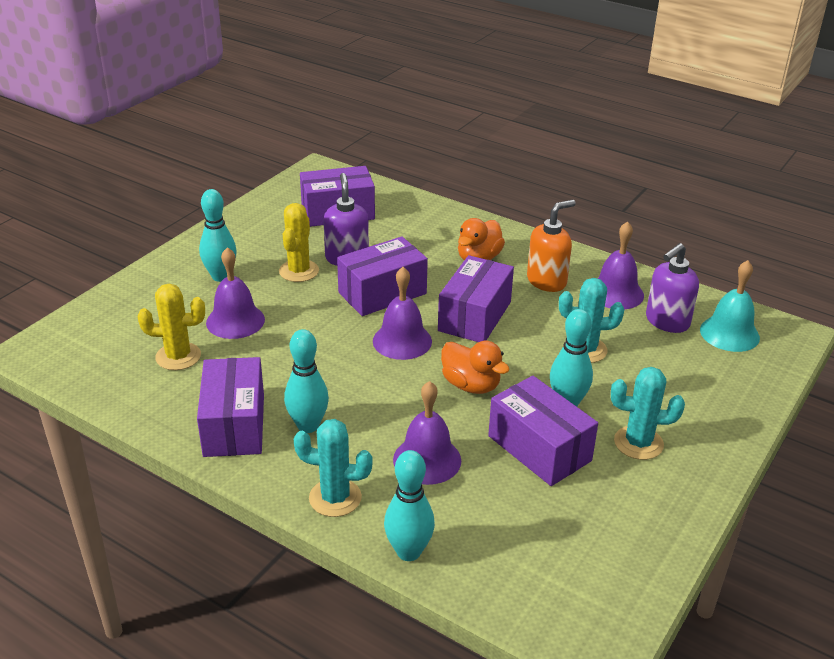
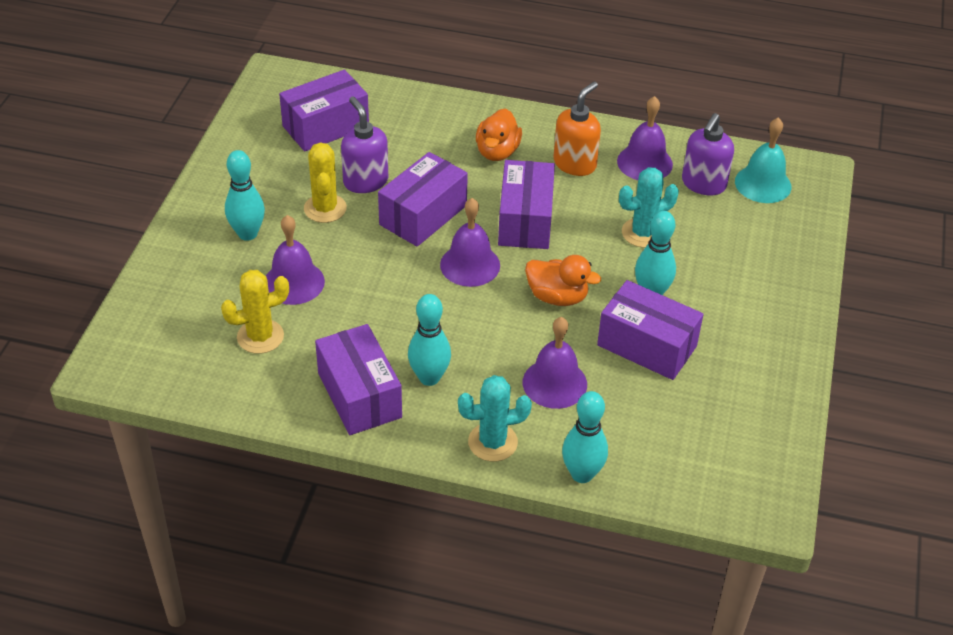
camera: 20 degrees left, 10 degrees up
turquoise cactus [611,367,685,460] -> none

